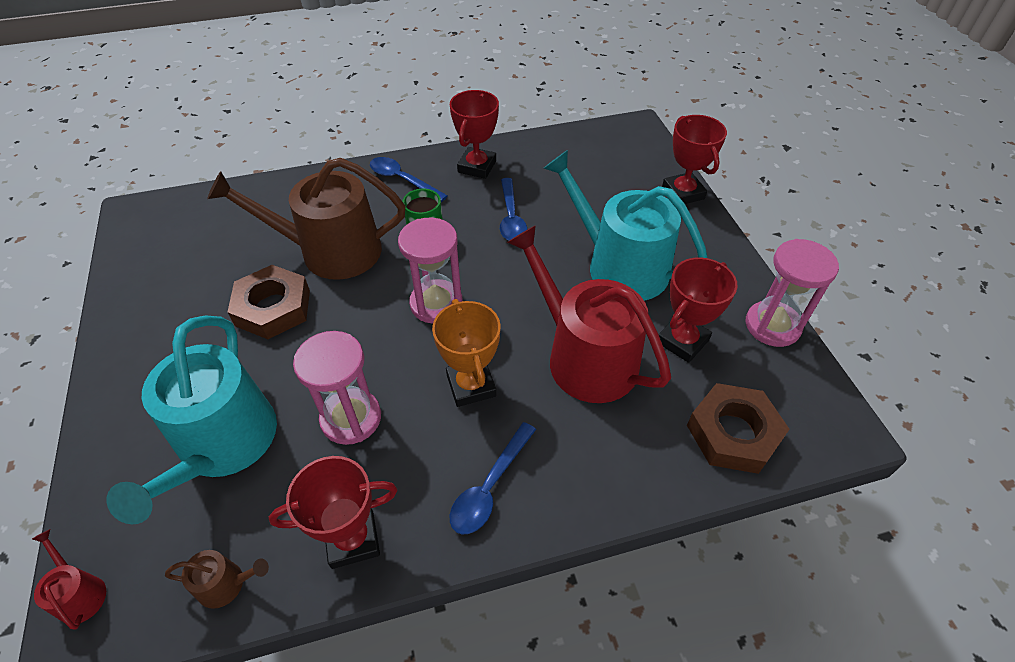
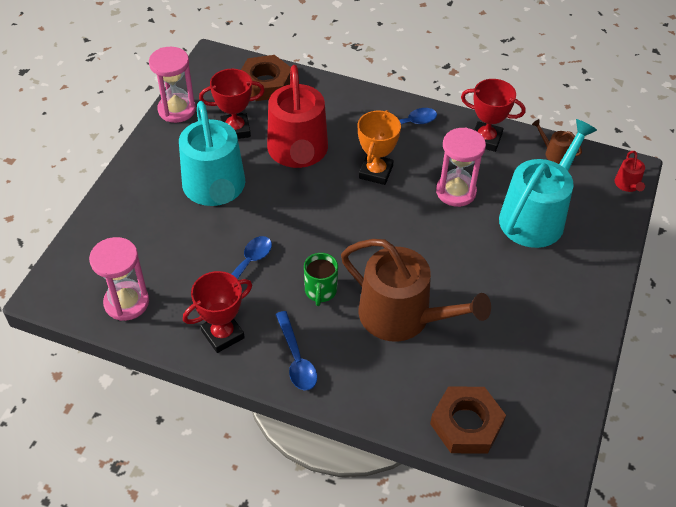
camera: 145 degrees left, 0 degrees up
brown nut [228,265,310,339] -> brown nut moved to [430,386,506,454]
pink hourglass [398,217,463,324] -> pink hourglass moved to [89,237,149,321]
red trophy [662,115,727,204] -> none

